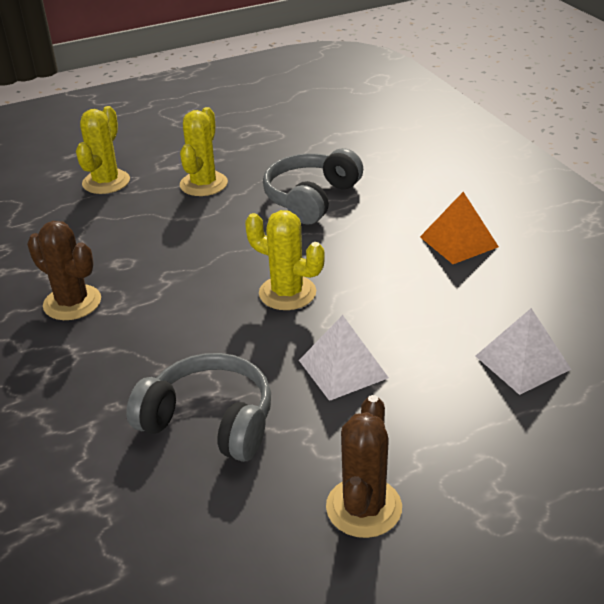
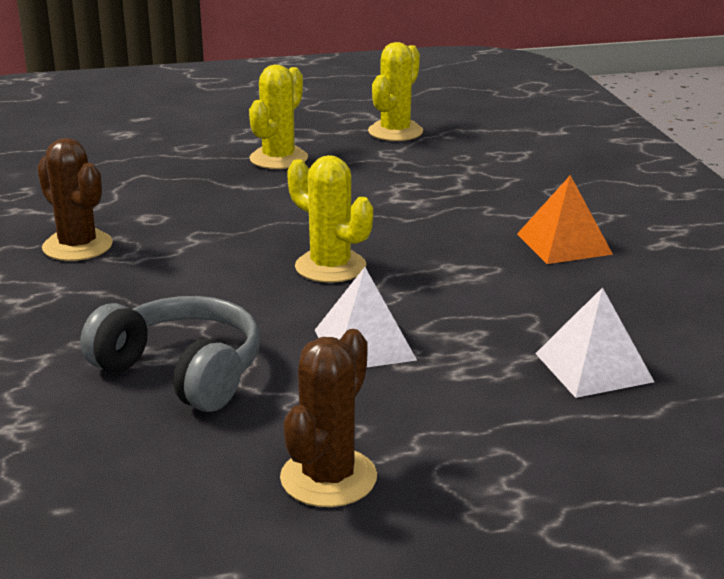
camera: 10 degrees right, 10 degrees down
yellow cactus [76,106,130,194] -> yellow cactus moved to [368,42,423,141]
grey headphones [263,148,363,225] -> none

